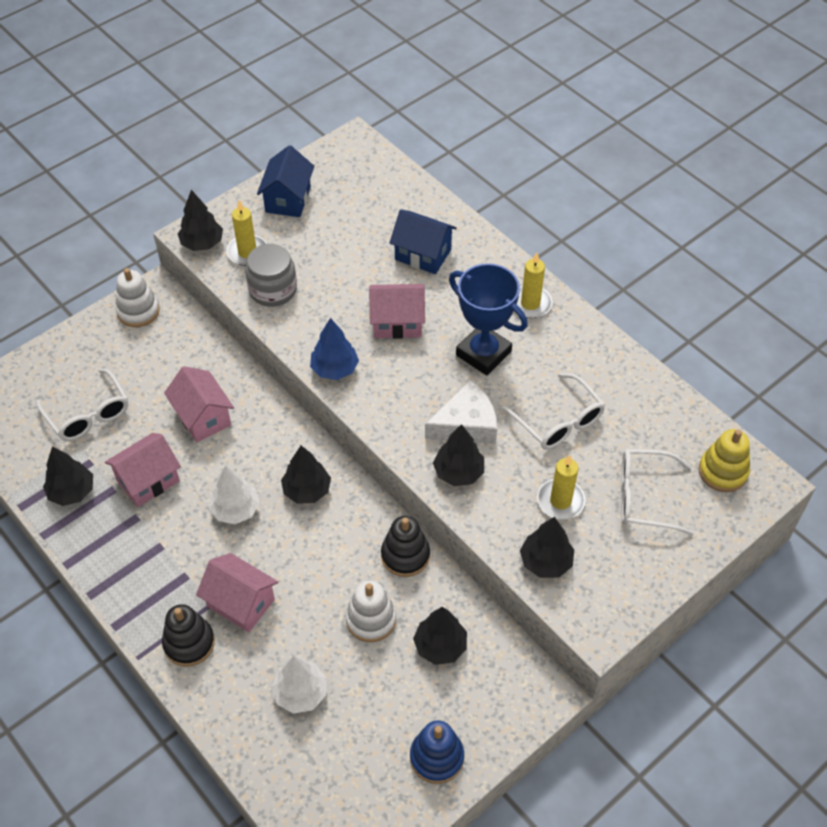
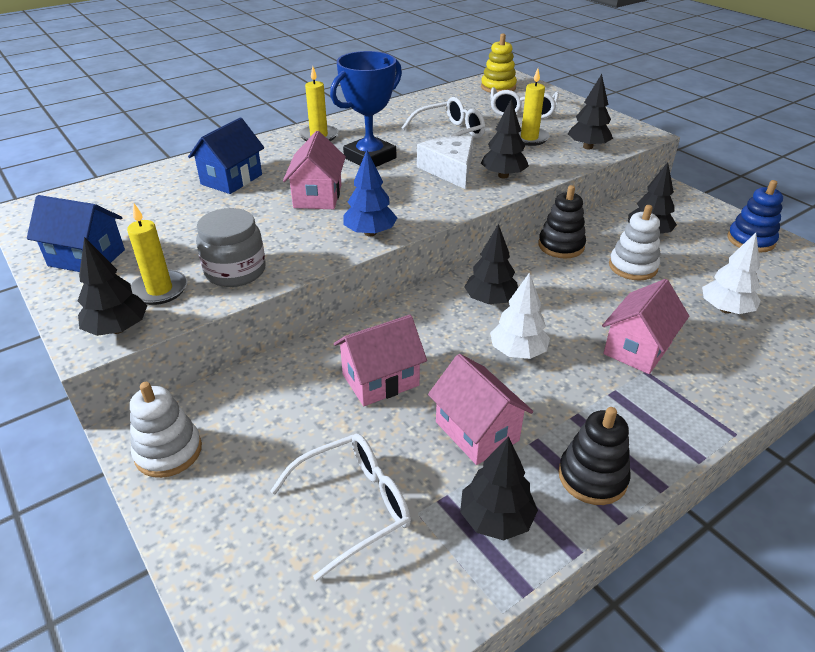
camera: 85 degrees left, 15 degrees down
black stacking toy [162,604,215,667] -> black stacking toy moved to [558,407,631,505]

